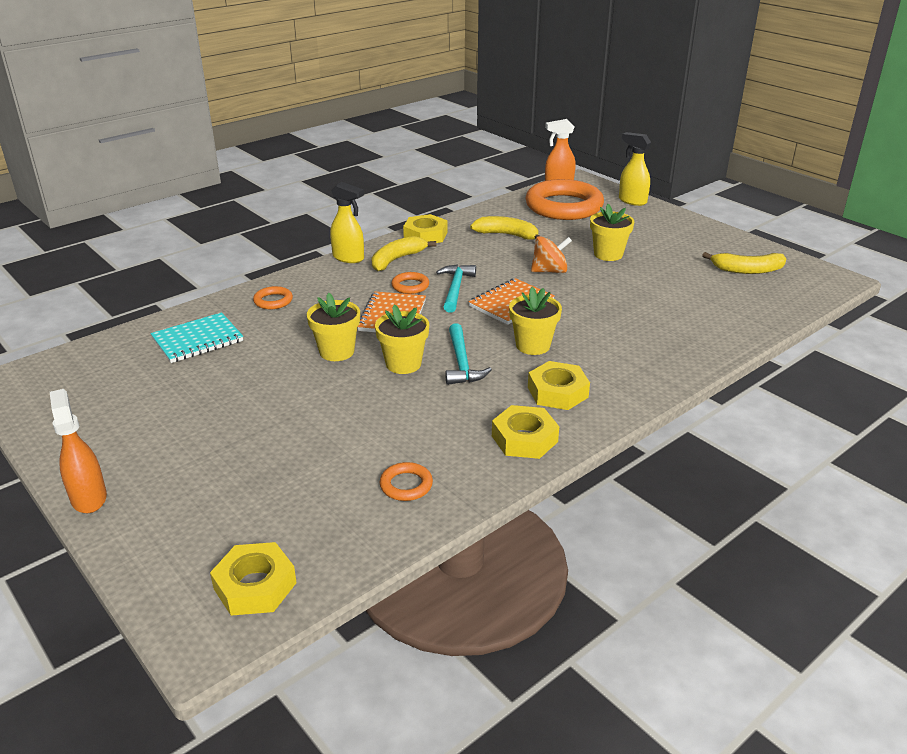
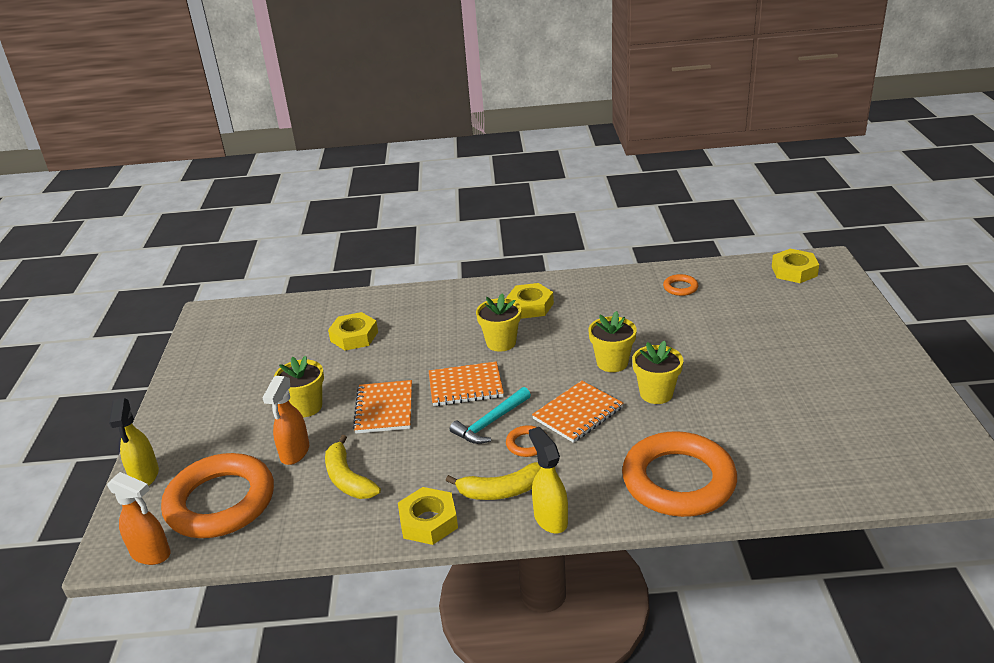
camera: 140 degrees left, 0 degrees up
orange spray bottle [50,389,107,513] -> orange spray bottle moved to [263,376,309,465]
turquoise notebook [151,312,243,363] -> none
orange ring [253,286,293,309] -> orange ring [622,431,737,517], size x2.45
turquoise hammer [445,323,492,385] -> none
yellow nut [492,405,559,459] -> yellow nut moved to [328,312,378,351]
orange spinning top [531,236,572,273] -> orange notebook [353,380,412,434]
yellow banana [702,252,786,274] -> none

